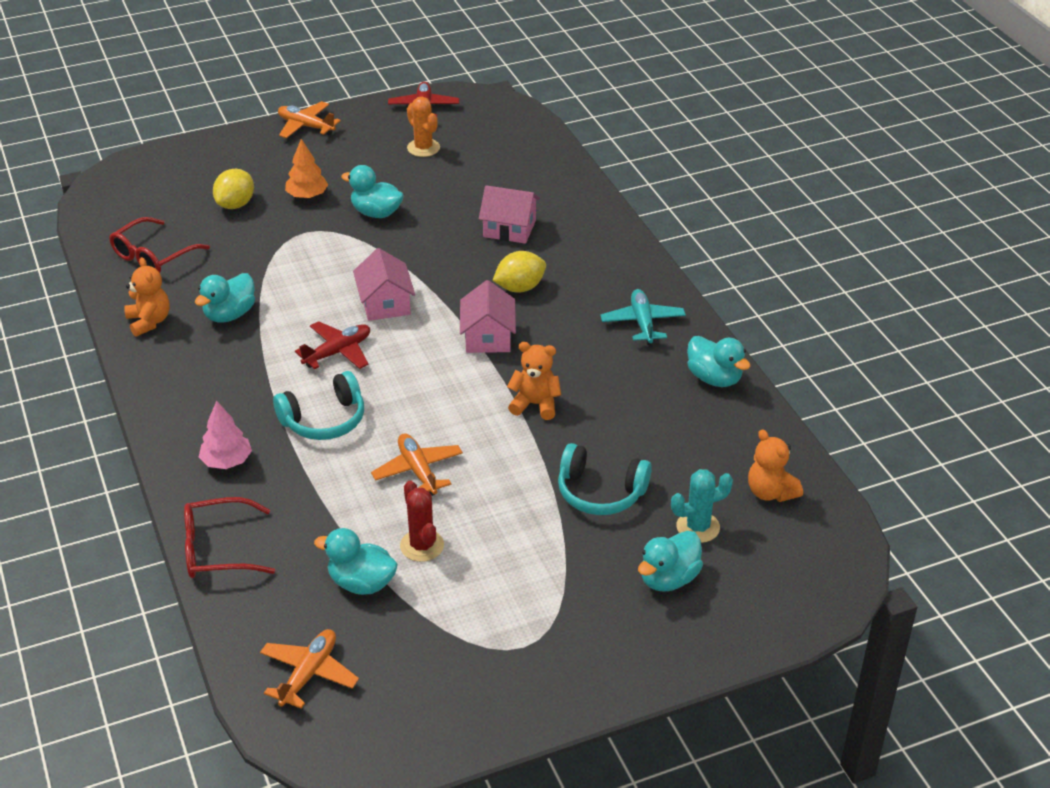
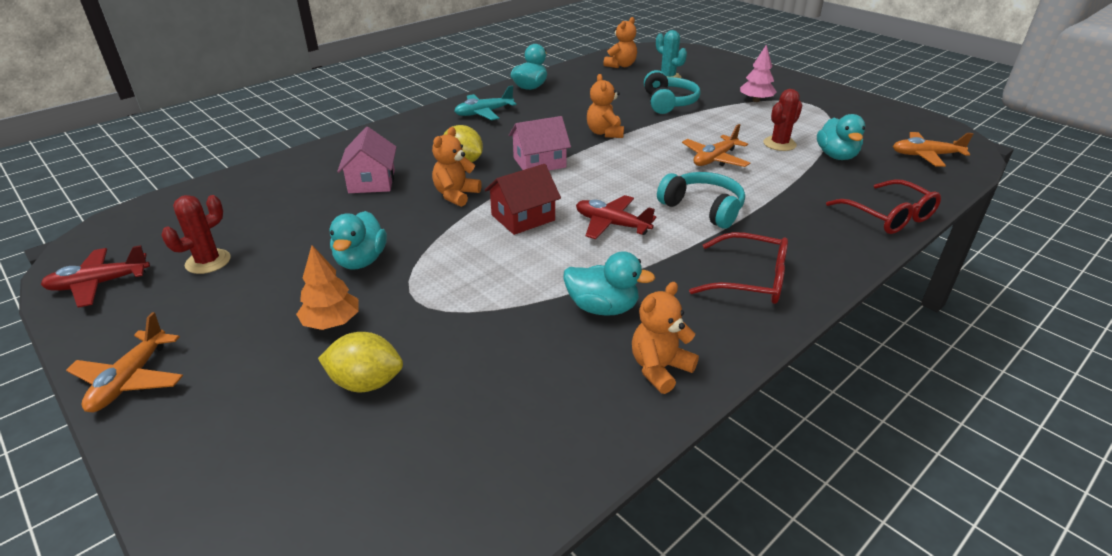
camera: 110 degrees left, 5 degrees down
red glasses [109,217,210,273] -> red glasses moved to [689,232,788,304]
pink tree [199,400,252,469] -> pink tree moved to [740,44,776,102]
pink house [353,248,415,321] -> red house [485,164,561,235]
orange cactus [407,97,440,157] -> red cactus [161,195,231,274]
turquoise duck [638,531,703,592] -> none
none -> orange teddy bear [432,127,481,207]

